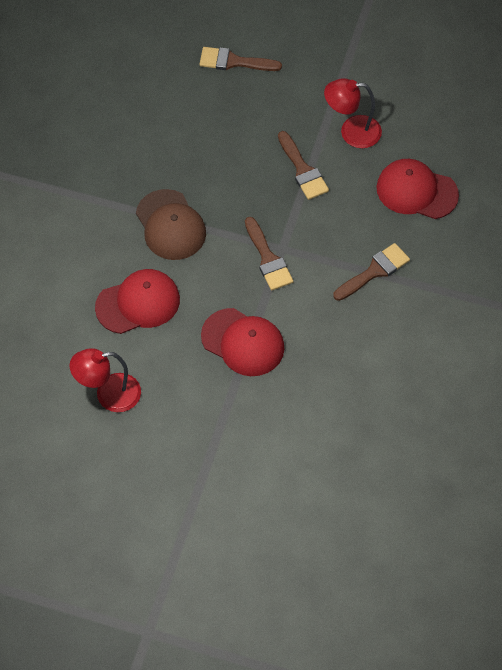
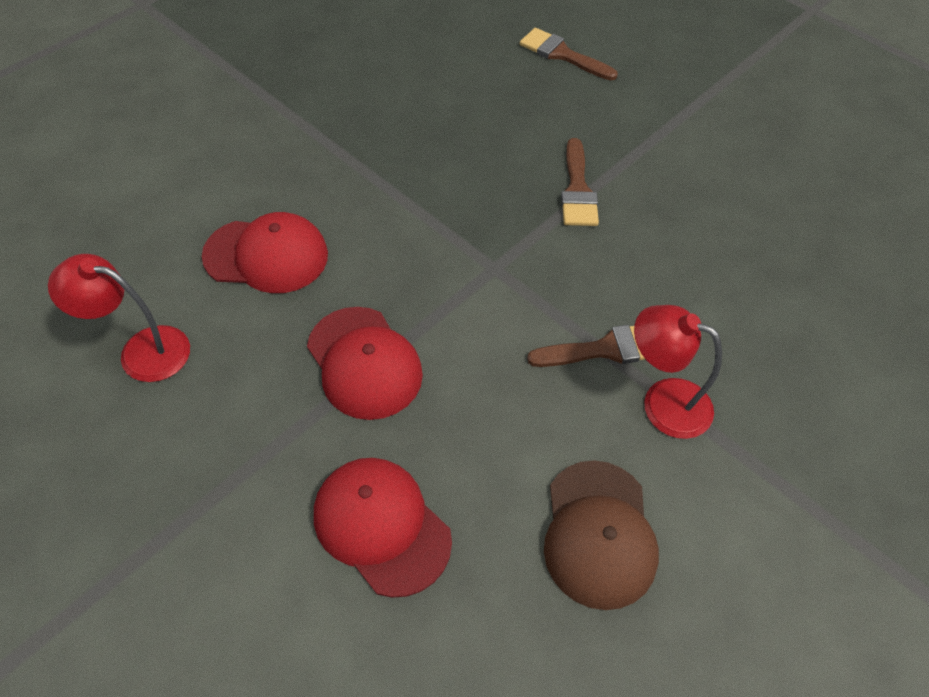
camera: 25 degrees right, 5 degrees down
brown cap [136,189,206,260] -> brown cap moved to [544,460,659,610]
brown brush [245,217,294,291] -> none
red lamp [324,78,382,148] -> red lamp moved to [634,305,722,439]
red cap [376,159,459,219] -> red cap moved to [314,458,452,598]

